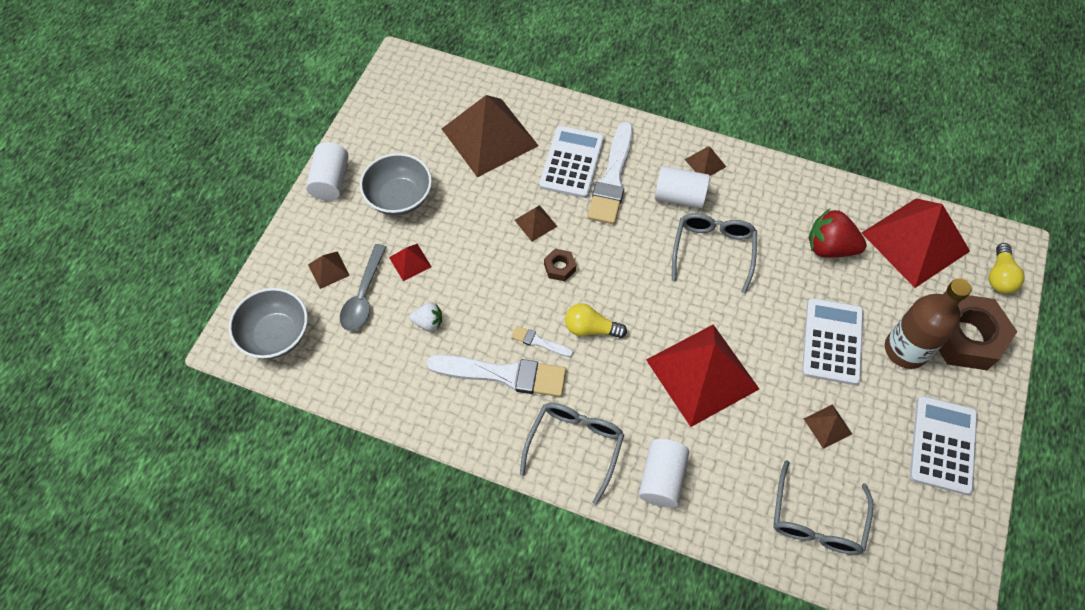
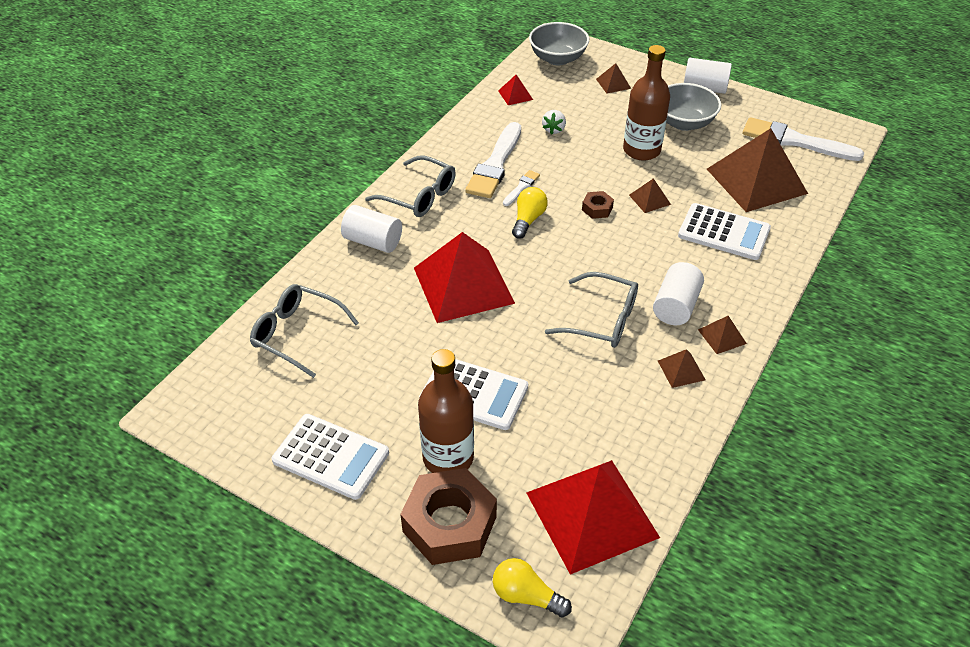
camera: 100 degrees right, 15 degrees down
grey spoon [340,244,386,331] -> none
red pyramid [389,244,432,281] -> red pyramid moved to [498,75,533,105]
white brush [587,122,633,224] -> white brush moved to [743,117,864,161]
brown pyramid [804,404,852,449] -> brown pyramid moved to [658,349,706,388]
red strawberry [808,209,866,257] -> none
none -> brown bottle [623,45,670,161]

